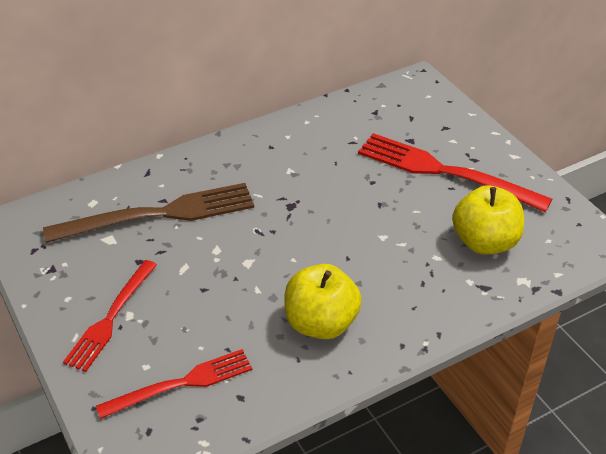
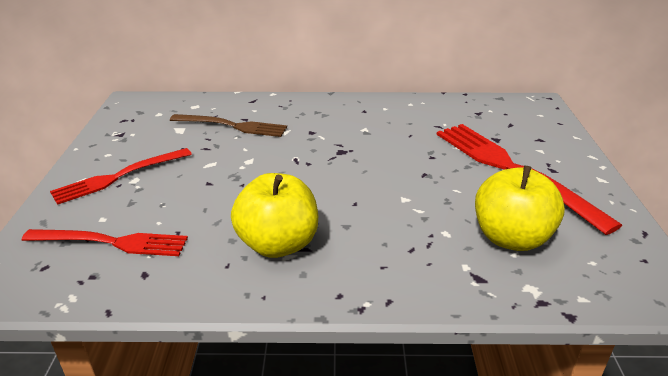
camera: 30 degrees right, 10 degrees down
brown fork [43,183,254,243] -> brown fork [170,114,287,137], size x0.64

